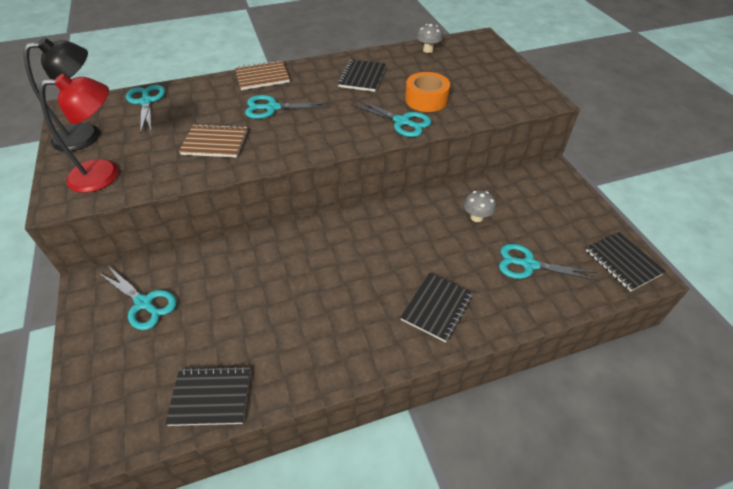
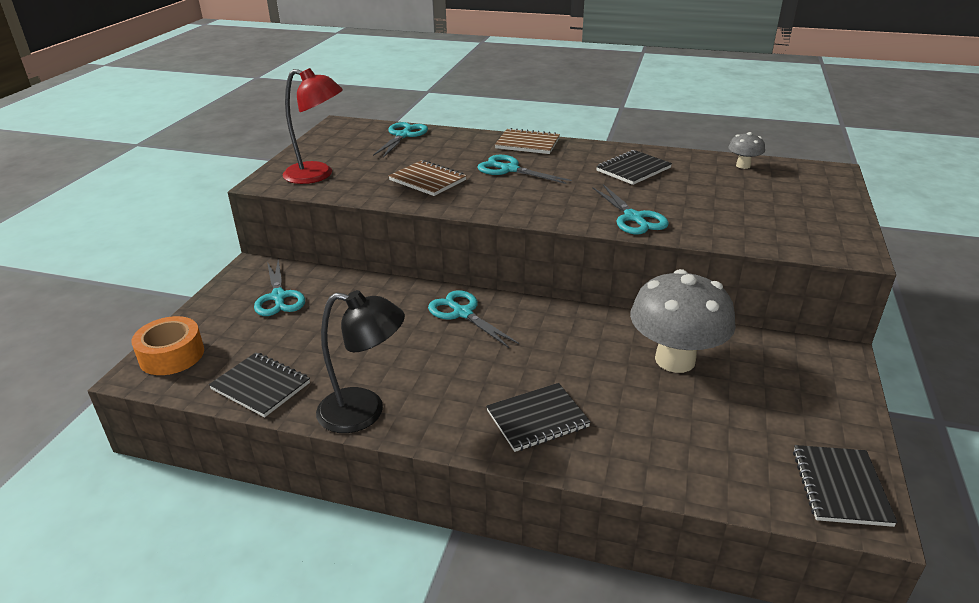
camera: 35 degrees right, 15 degrees down
black lamp [24,38,99,152] -> black lamp moved to [316,290,405,433]
orange tape [405,72,450,112] -> orange tape moved to [131,316,204,375]
grey mushroom [463,190,496,222] -> grey mushroom [630,269,736,373], size x2.25
turquoise scissors [499,244,598,281] -> turquoise scissors moved to [428,290,519,348]

